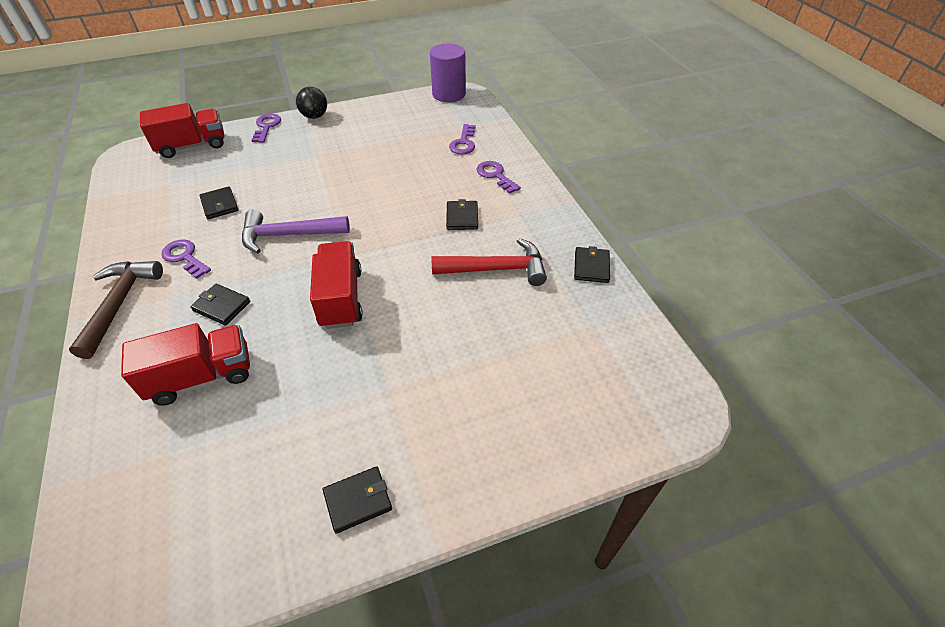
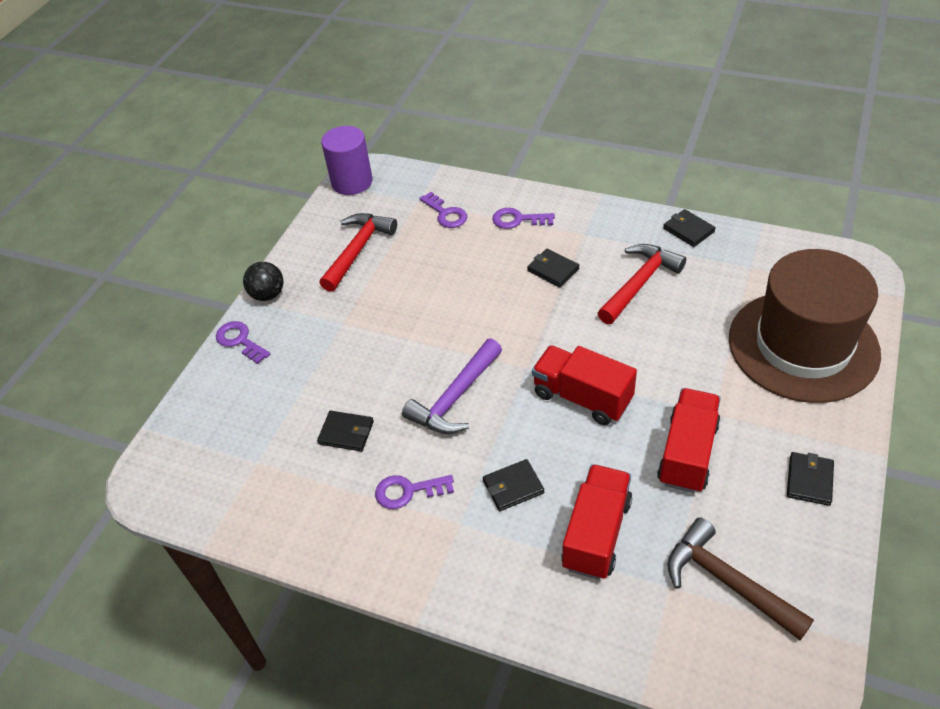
camera: 45 degrees left, 0 degrees up
brown hammer [69,261,163,359] -> brown hammer moved to [667,517,814,640]
red truck [140,103,224,158] -> red truck moved to [657,388,721,493]
none -> red hammer [319,213,397,292]
none -> brown hat [729,249,881,403]

